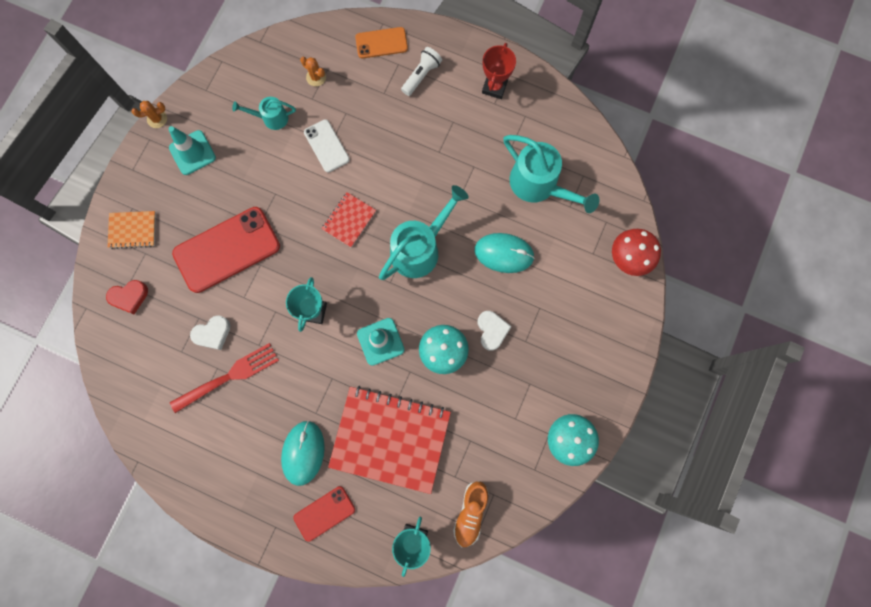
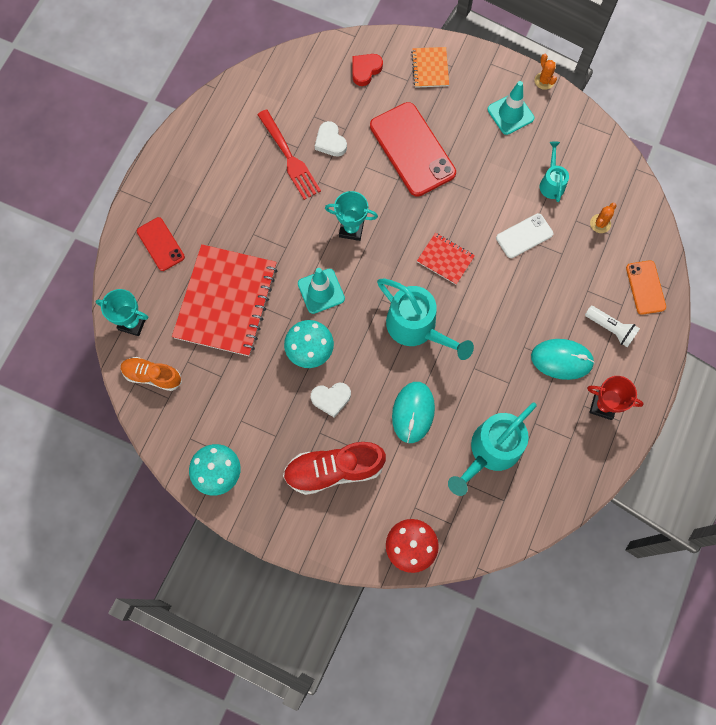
camera: 90 degrees right, 5 degrees down
red heart [106,280,148,314] -> red heart turned 60 degrees clockwise [352,54,383,86]
turquoise mouse [281,421,325,486] -> turquoise mouse moved to [531,339,595,380]
none -> red shoe [283,442,386,495]

